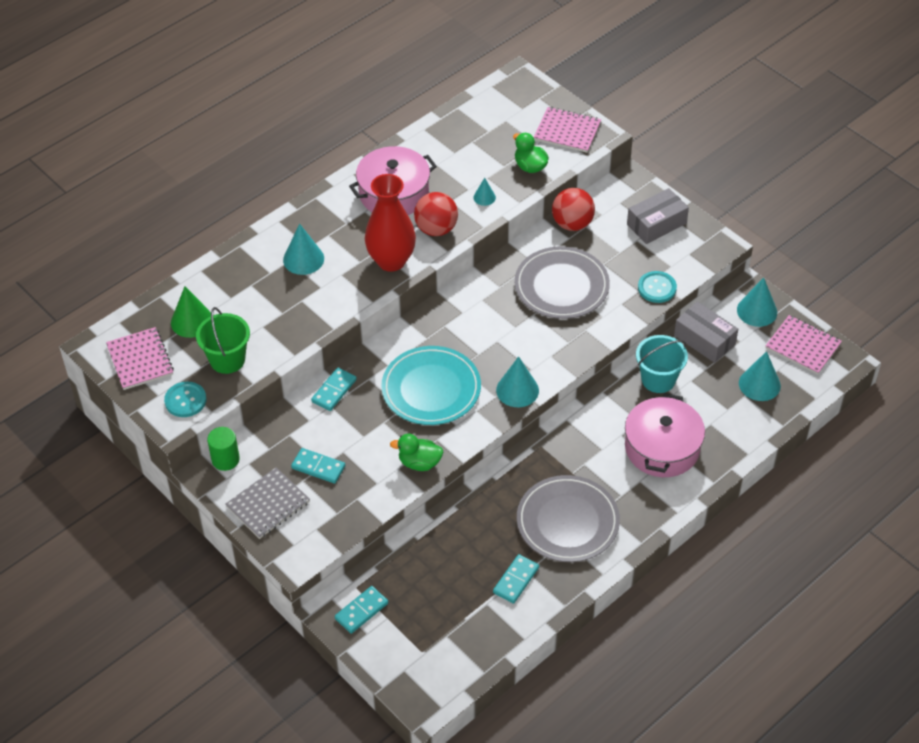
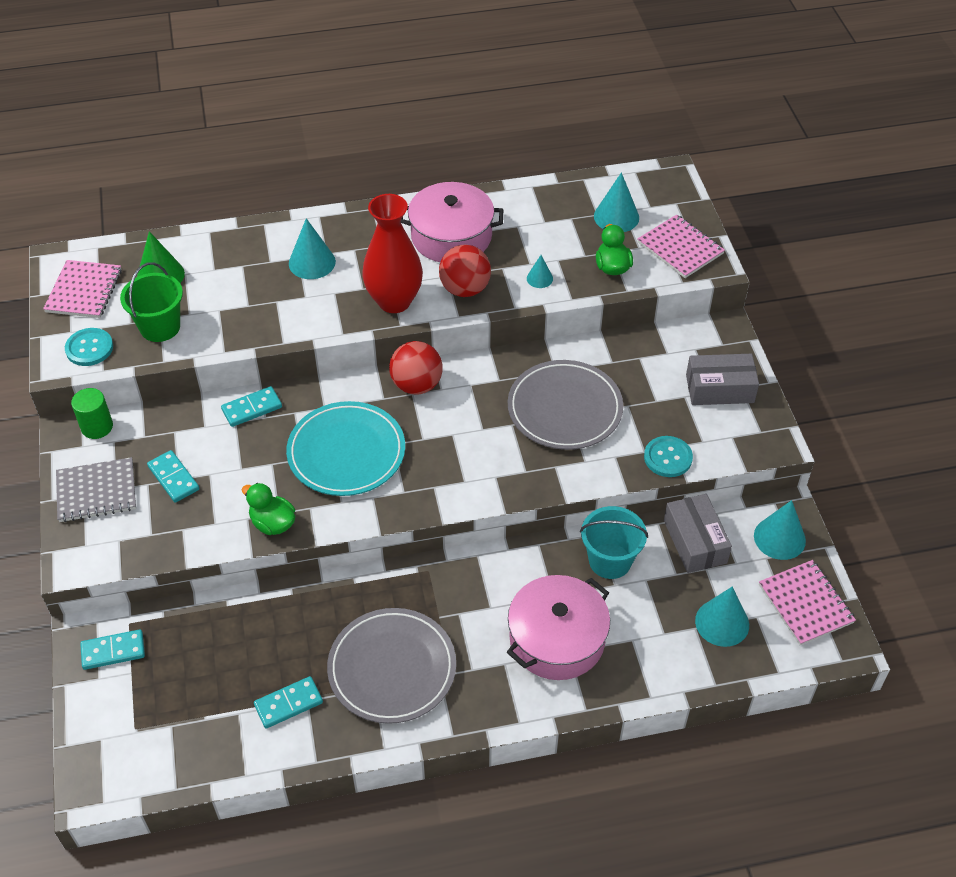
camera: 30 degrees right, 0 degrees up
turquoise cone [496,356,539,407] -> turquoise cone moved to [594,172,639,232]
red ball [552,188,595,231] -> red ball moved to [389,341,442,395]

